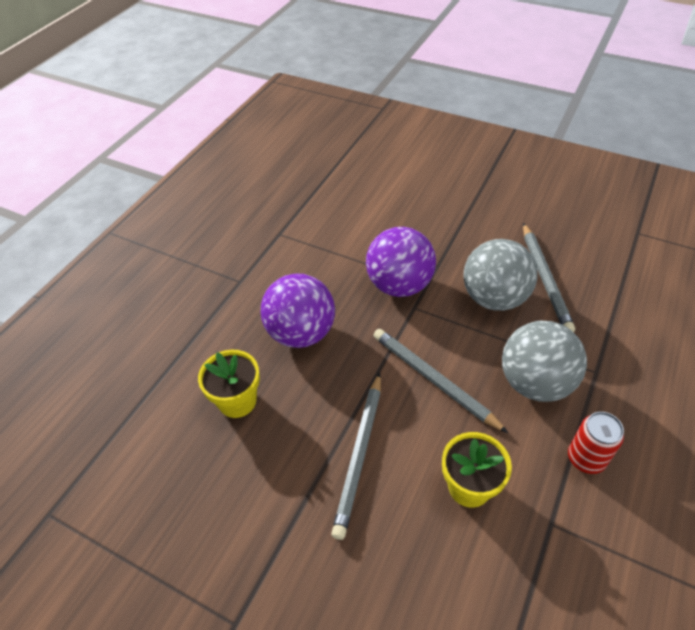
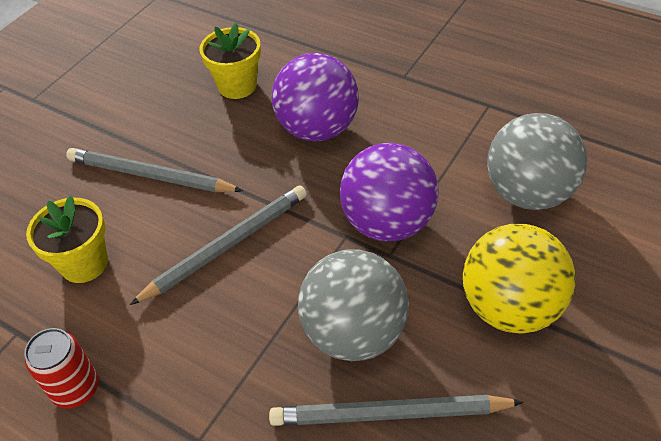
camera: 95 degrees right, 0 degrees up
grey ball [502,321,587,402] -> grey ball moved to [487,113,587,210]
none -> yellow ball [463,224,576,333]

